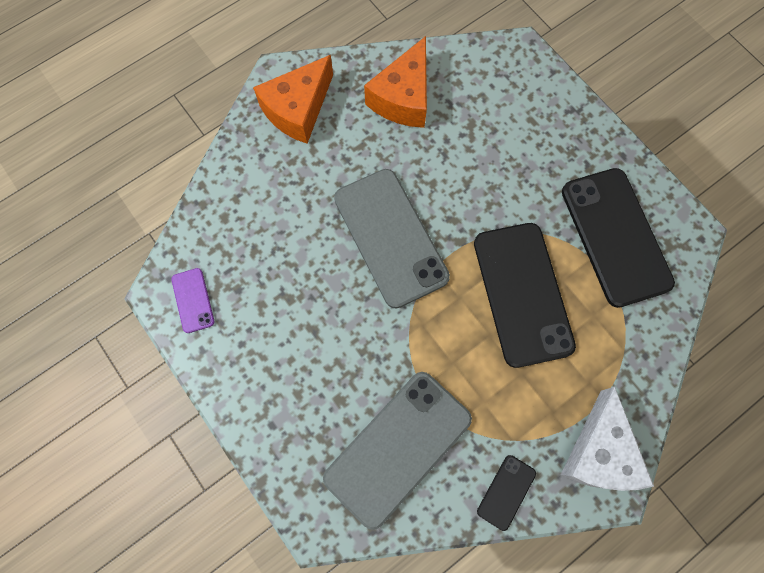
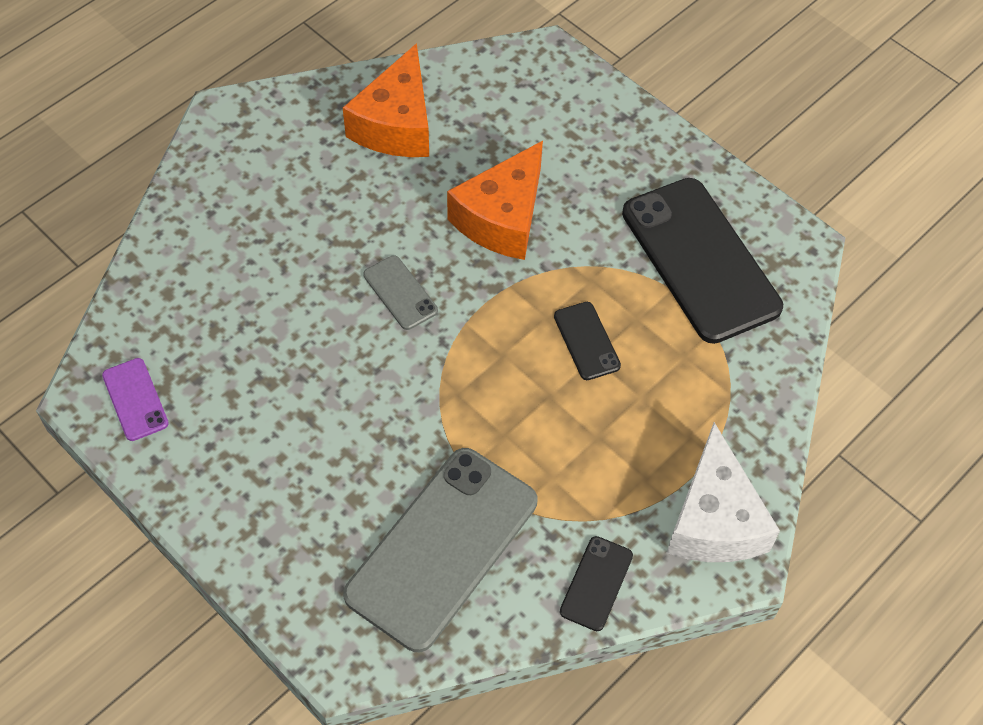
camera: 10 degrees left, 15 degrees down
orange cheese [253,55,333,144] -> orange cheese moved to [447,141,543,260]
grey phone [334,169,450,309] -> grey phone [363,255,438,330], size x0.44
black phone [474,223,576,368] -> black phone [554,302,621,380], size x0.44

